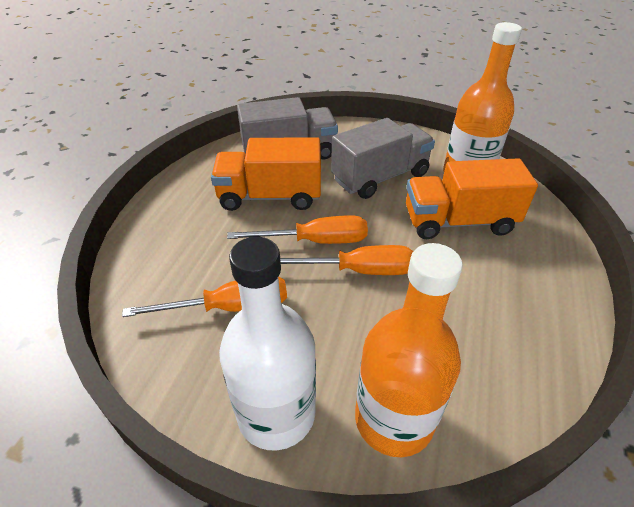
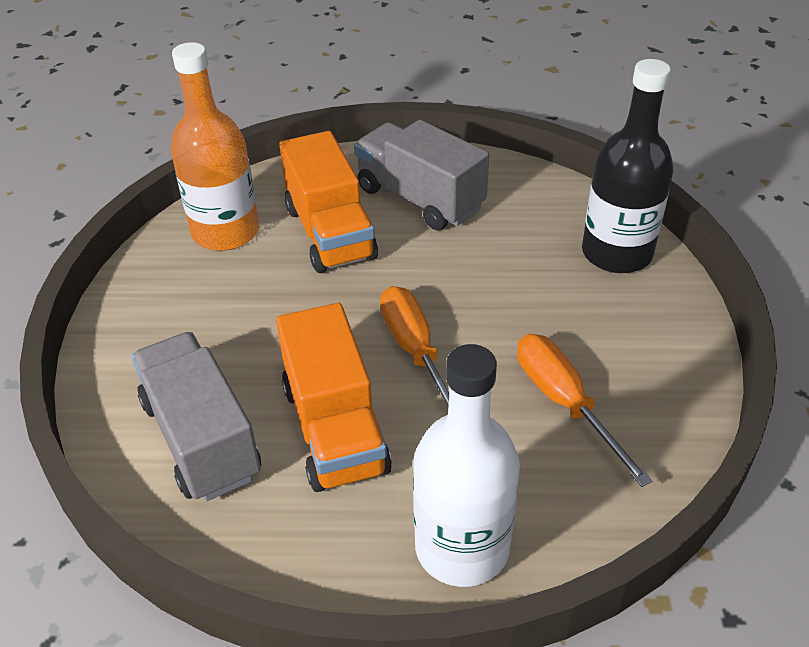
camera: 105 degrees left, 0 degrees up
white bottle [219,237,316,451] -> white bottle moved to [413,344,520,587]
orange screwdriver [280,245,413,275] -> none
grey truck [331,118,435,199] -> grey truck moved to [354,120,489,230]
orange bottle [355,243,463,457] -> black bottle [582,59,673,273]

